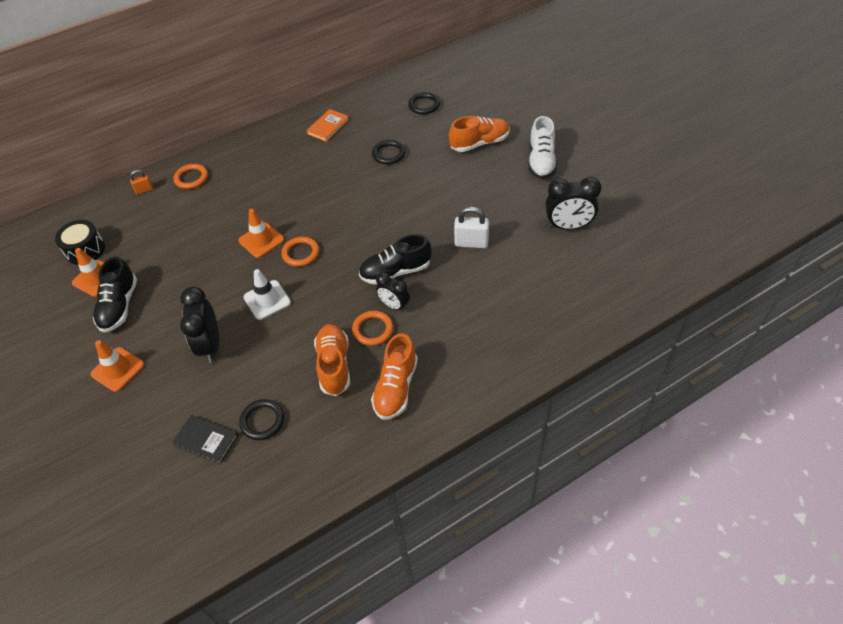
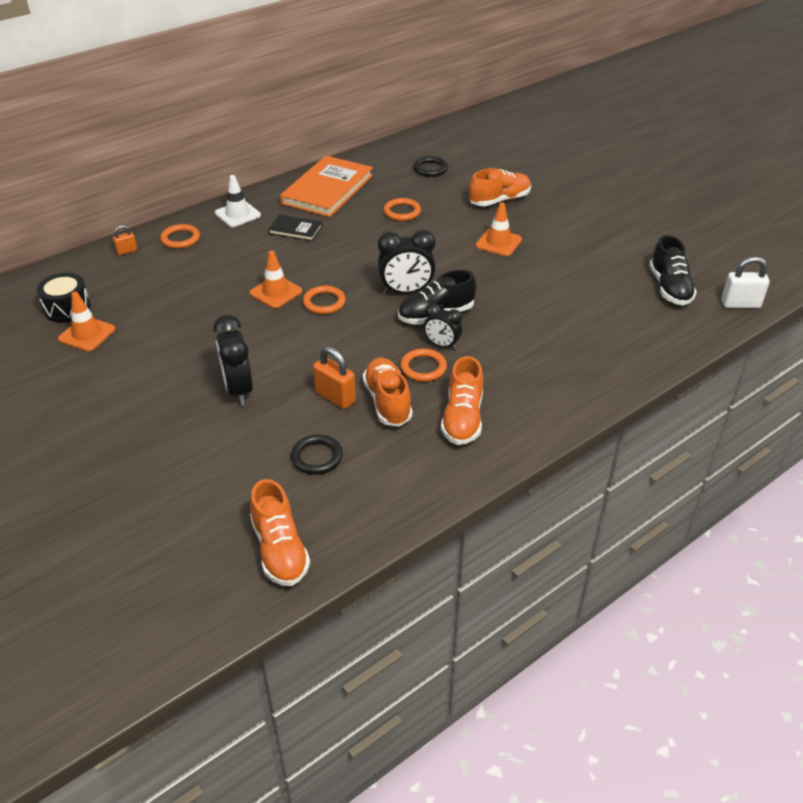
camera: 10 degrees left, 10 degrees down
orange traffic cone [90,340,144,392] -> orange traffic cone moved to [476,202,522,256]
black shoe [93,256,137,333] -> black shoe moved to [649,235,697,305]
black book [172,415,238,464] -> black book moved to [268,215,323,241]
white traffic cone [244,269,291,320] -> white traffic cone moved to [215,175,261,227]
orange book [306,109,349,142] -> orange book [280,156,373,217], size x2.04
black ring [372,140,406,164] -> orange ring [384,198,421,221]
white padlock [454,207,489,248] -> white padlock moved to [721,257,770,308]
white shoe [528,116,557,179] -> none
black clock [545,177,601,230] -> black clock moved to [378,230,435,294]
none -> orange shoe [250,479,310,586]
none -> orange padlock [313,346,356,409]

